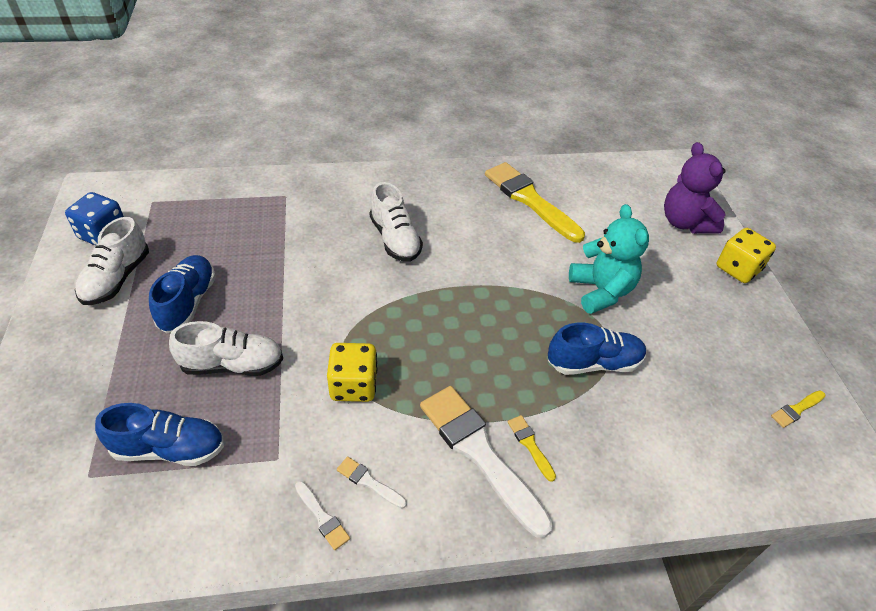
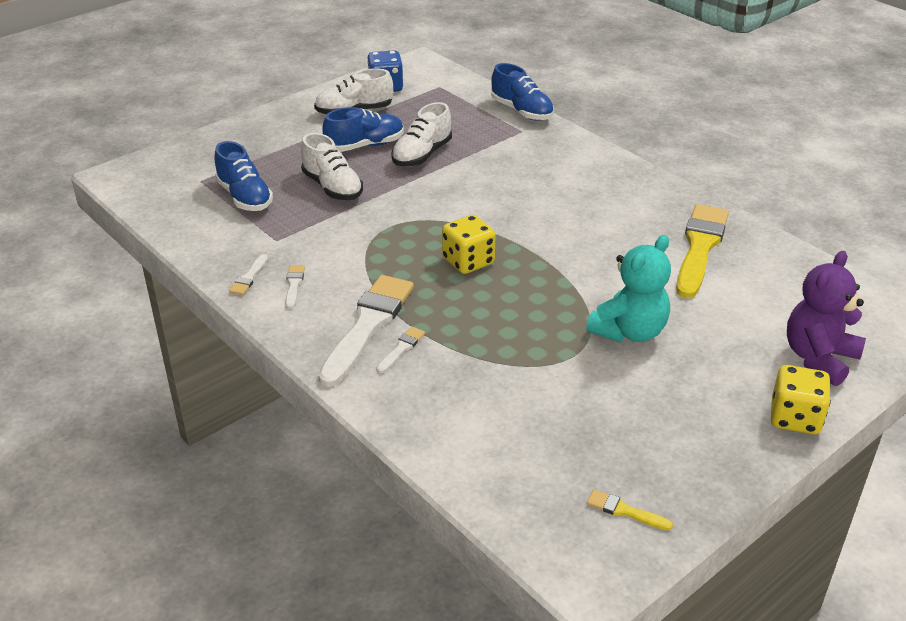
camera: 60 degrees right, 10 degrees down
yellow dice [327,343,377,402] -> yellow dice moved to [442,215,496,274]
white shoe [370,182,423,262] -> white shoe moved to [391,102,452,167]
yellow brush [508,415,556,482] -> white brush [376,327,425,373]
blue shoe [548,323,646,375] -> blue shoe moved to [491,63,554,121]

